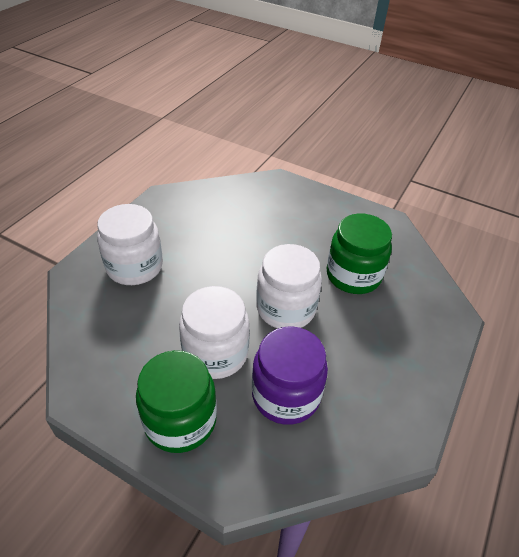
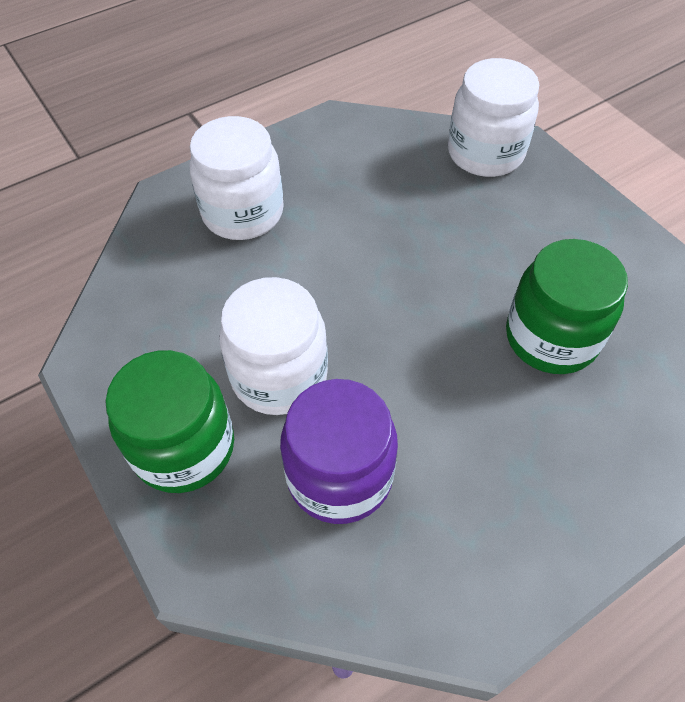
camera: 30 degrees right, 10 degrees up
white jar [256,244,322,329] -> white jar moved to [448,58,539,177]

